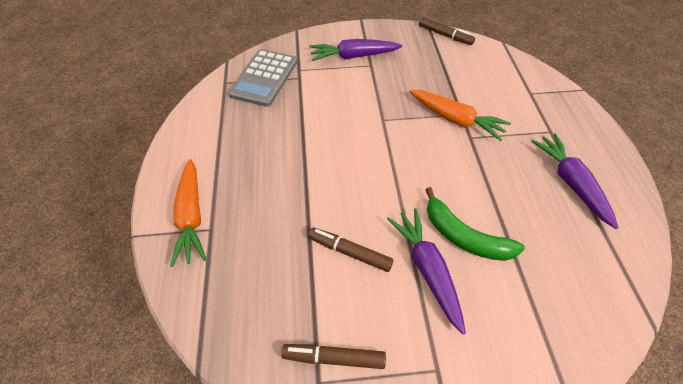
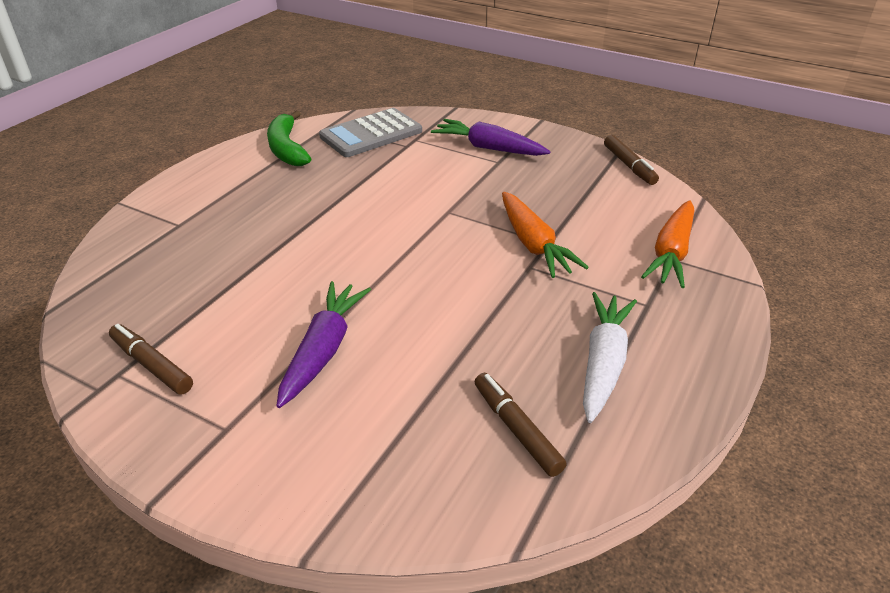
camera: 35 degrees right, 15 degrees down
orange carrot [170,159,207,267] -> orange carrot moved to [641,200,694,288]
brown marker [308,228,394,272] -> brown marker moved to [475,373,567,477]
green banana [425,187,525,261] -> green banana moved to [267,111,311,166]
purple carrot [531,133,619,229] -> white carrot [583,292,637,423]

